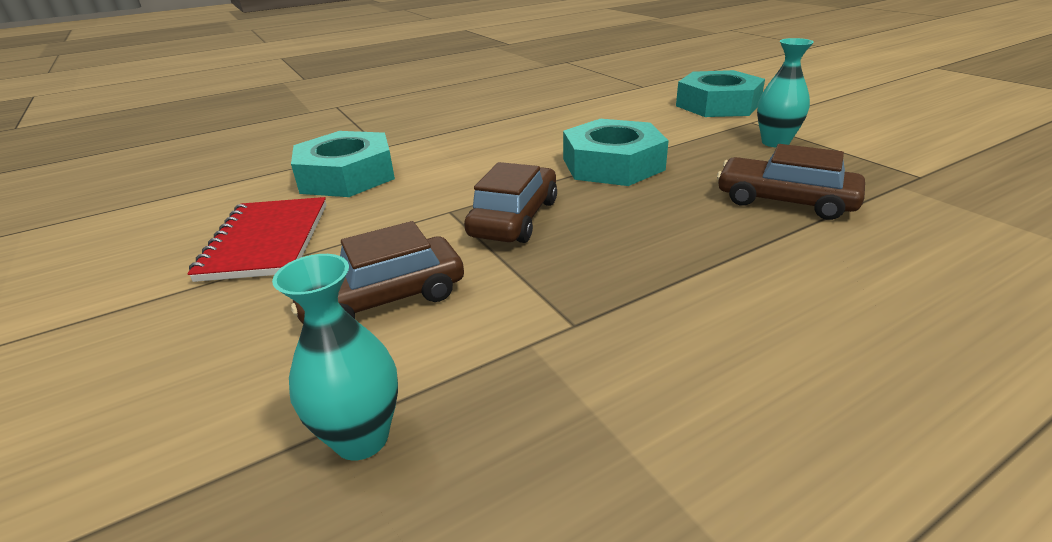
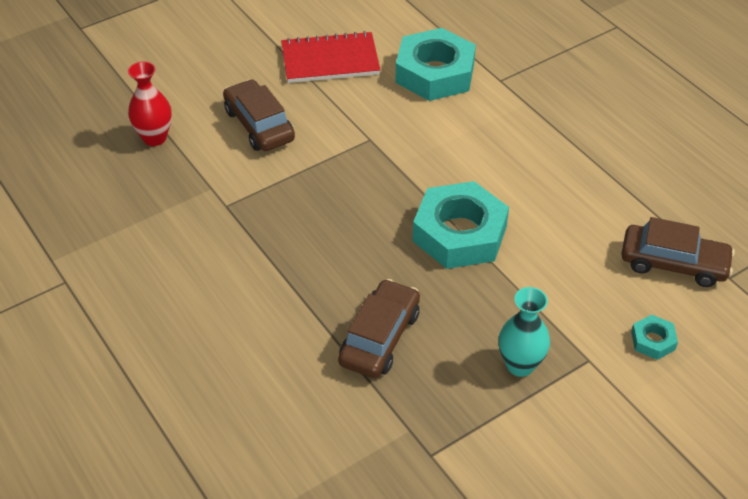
camera: 85 degrees right, 15 degrees up
turquoise vase [272,254,398,460] -> red vase [128,61,172,146]
brown car [464,162,557,243] -> brown car moved to [621,217,735,287]
turquoise nut [676,70,765,117] -> turquoise nut [631,315,678,360], size x0.44

